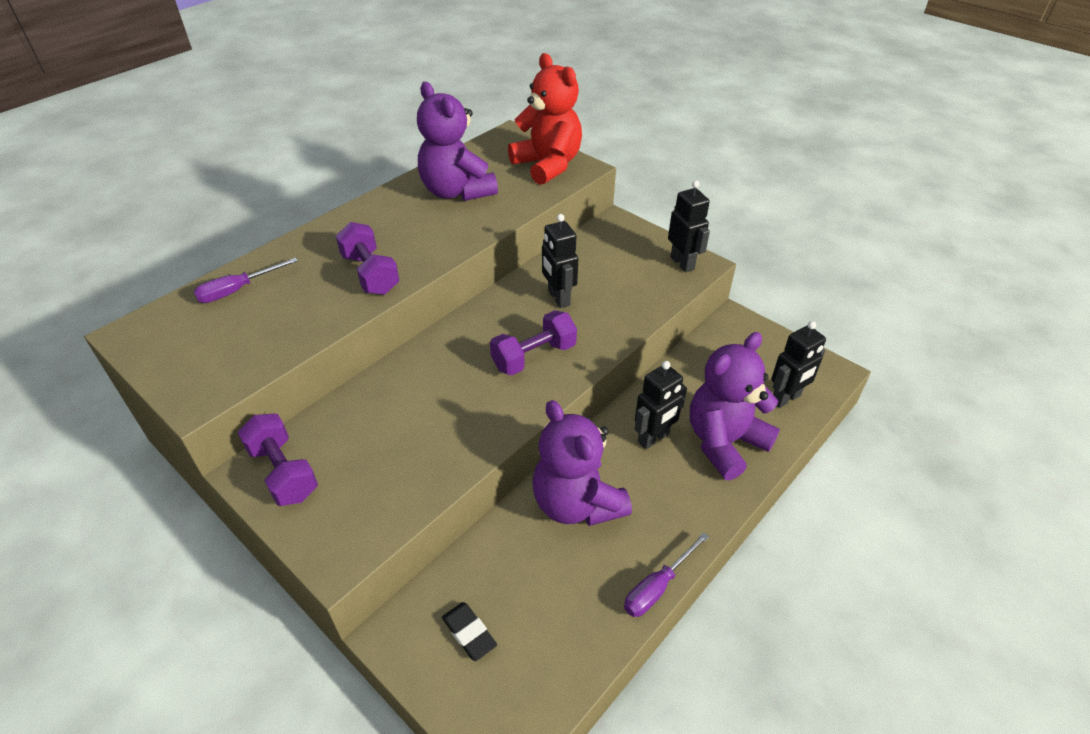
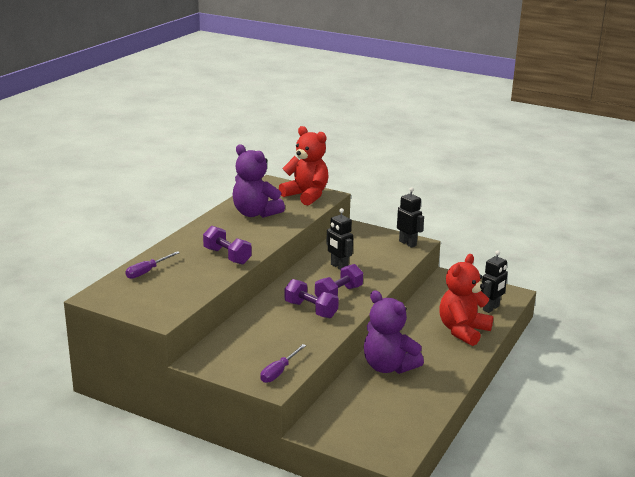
camera: 15 degrees left, 20 degrees down
purple dumbbell [238,414,318,506] -> purple dumbbell moved to [285,279,339,318]
black eraser [442,602,497,661] -> none
purple screwdriver [624,532,709,617] -> purple screwdriver moved to [261,344,306,383]
black robot [635,361,687,449] -> none
purple teddy bear [690,332,780,480] -> red teddy bear [439,254,493,346]

